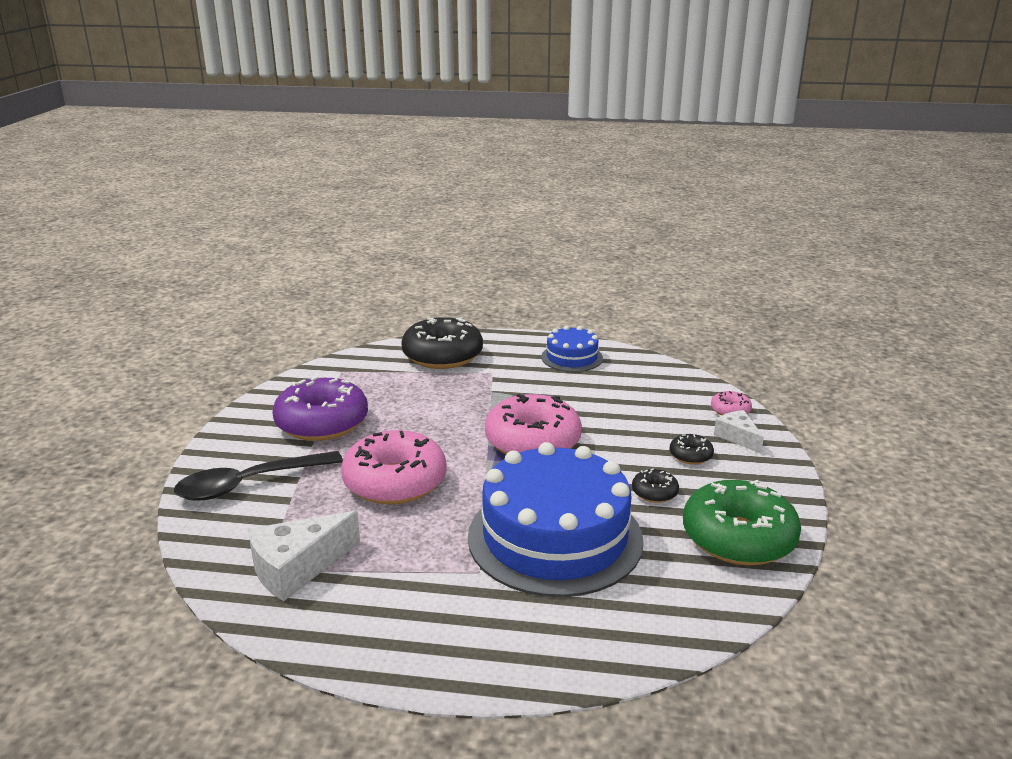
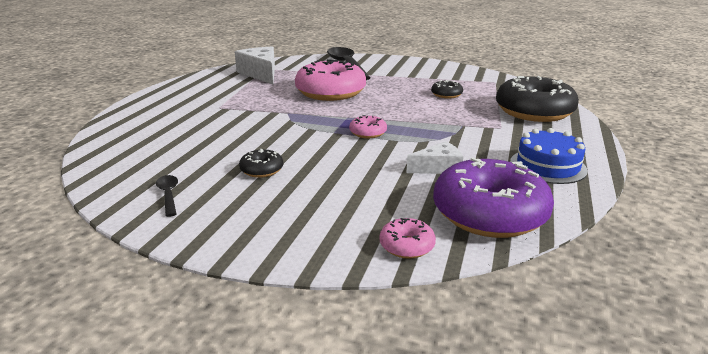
camera: 100 degrees right, 0 degrees up
purple donut [272,376,368,441] -> purple donut moved to [433,157,554,238]
blue cake [468,442,644,597] -> none
pink donut [485,394,582,454] -> pink donut [349,115,387,138], size x0.44
black donut [670,434,714,464] -> black donut moved to [431,80,463,99]
green donut [683,480,801,566] -> black spoon [156,175,178,217]
white cheese [714,410,764,453] -> white cheese moved to [407,141,463,174]

